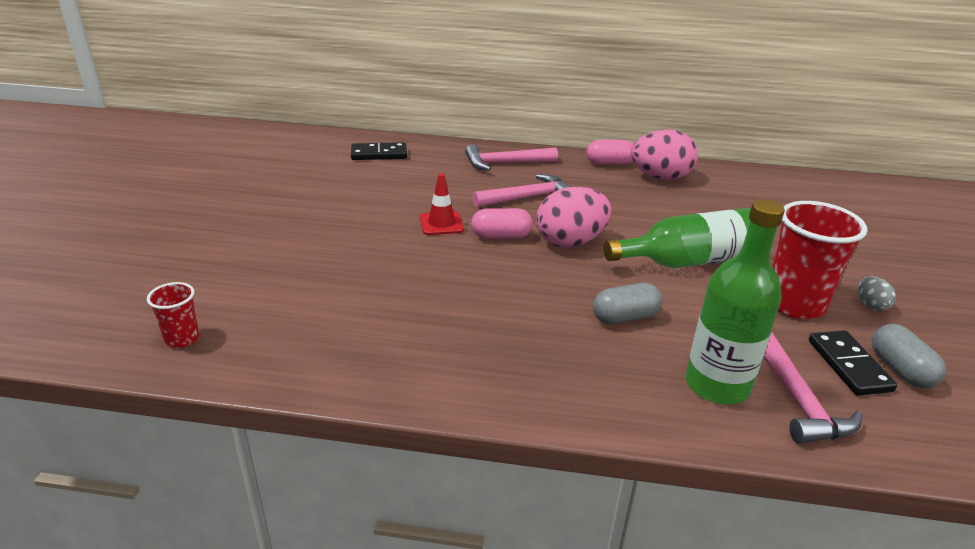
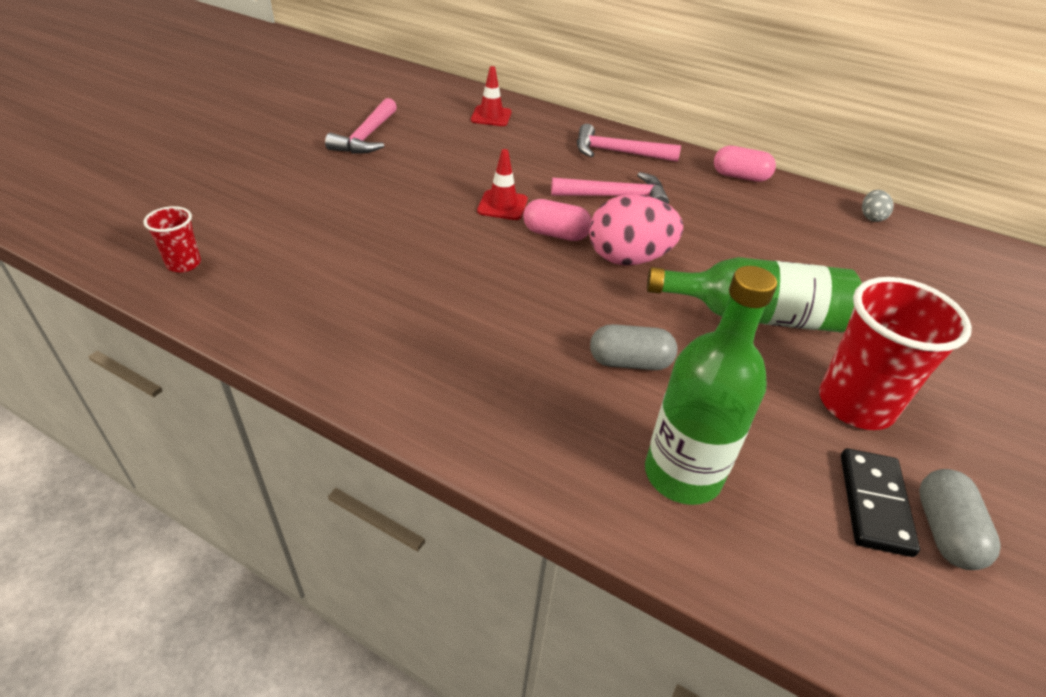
camera: 20 degrees right, 10 degrees up
black domino [351,142,407,160] -> red traffic cone [471,66,512,126]
pink egg [631,129,698,180] -> none
pink hammer [764,332,863,444] -> pink hammer moved to [325,98,397,154]
grey egg [858,276,896,311] -> grey egg moved to [862,190,894,222]

